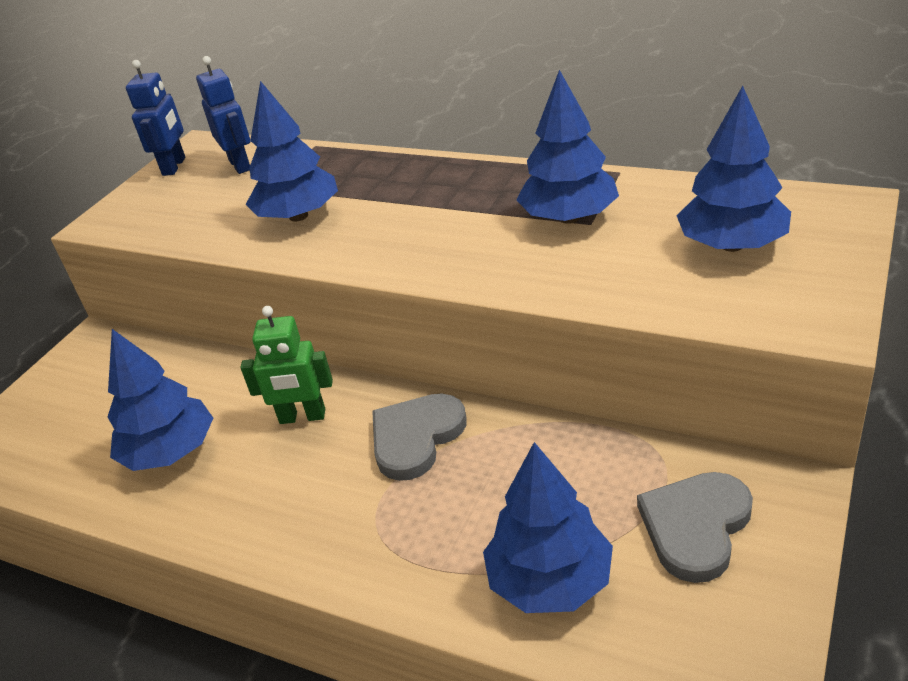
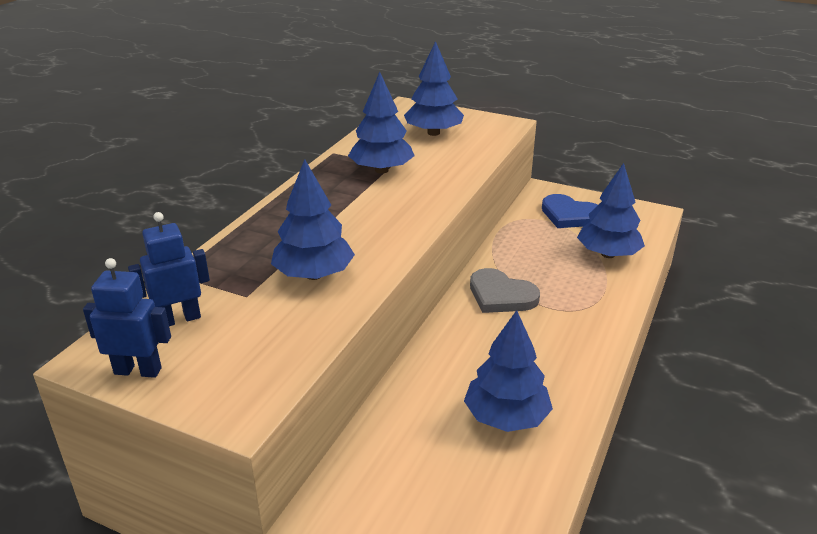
camera: 95 degrees left, 5 degrees down
green robot [240,306,333,424] -> none
grey heart [637,472,753,583] -> blue heart [542,194,598,228]

